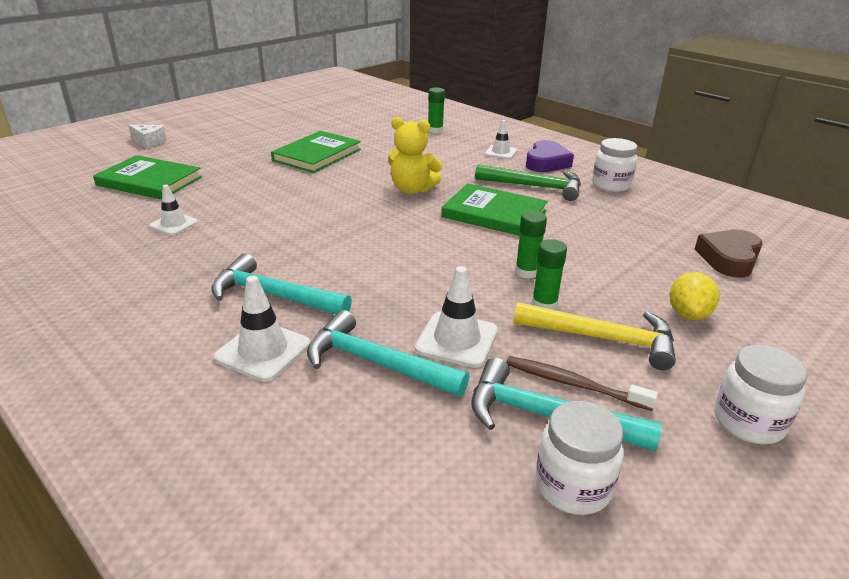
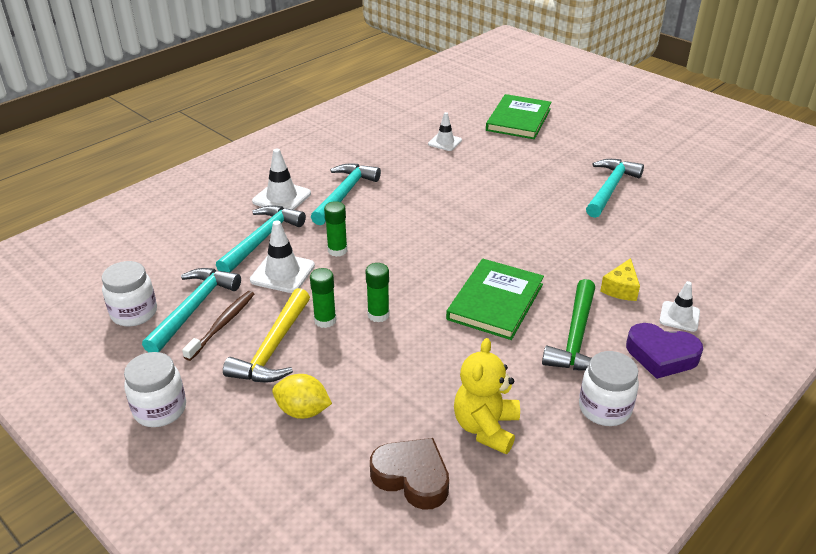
camera: 90 degrees right, 5 degrees up
white cheese [128,125,167,149] -> none
green book [271,131,361,173] -> turquoise hammer [586,159,644,218]
yellow teddy bear [388,117,442,194] -> yellow teddy bear moved to [454,338,520,454]
green glue stick [428,87,445,133] -> green glue stick moved to [324,201,347,257]
none -> yellow cheese [600,258,640,301]

